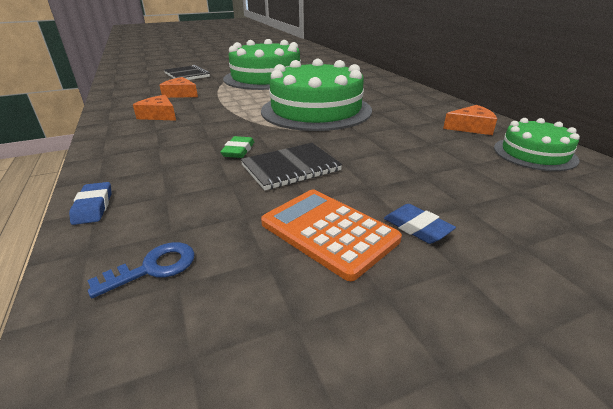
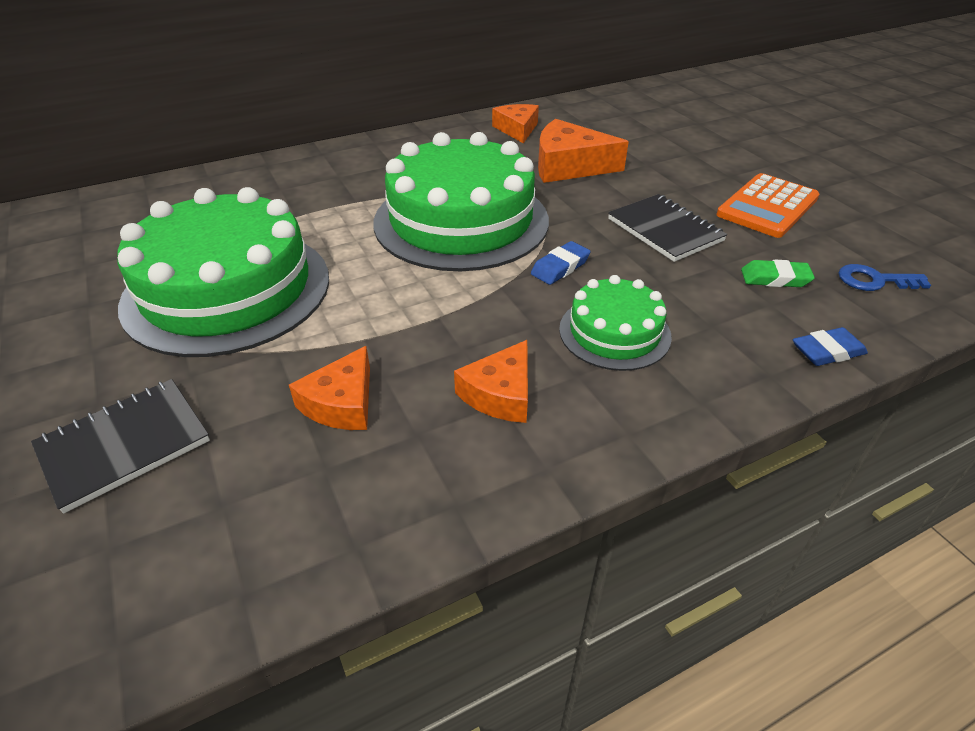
camera: 95 degrees left, 10 degrees up
blue key [87,242,195,298] -> blue key turned 45 degrees counterclockwise [839,264,931,291]
green eraser [220,136,254,158] -> green eraser moved to [741,259,815,287]
blue eraser [384,204,456,244] -> blue eraser moved to [531,241,591,285]
green cake [494,118,580,171] -> green cake moved to [559,275,672,371]
none -> orange cheese [538,119,629,183]

